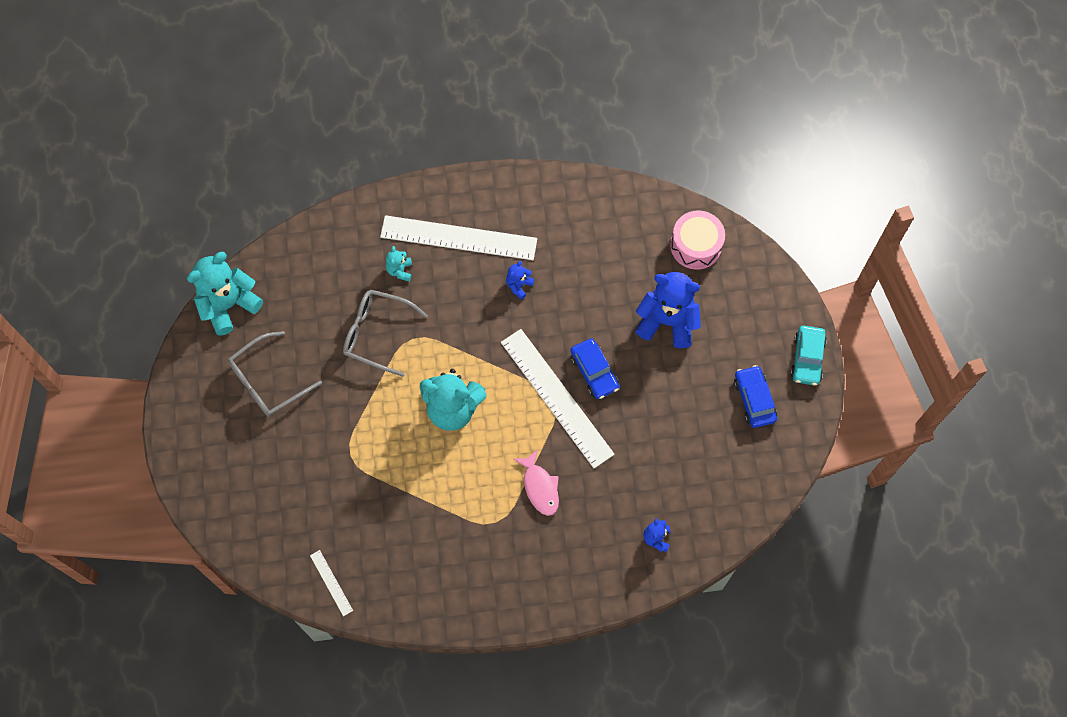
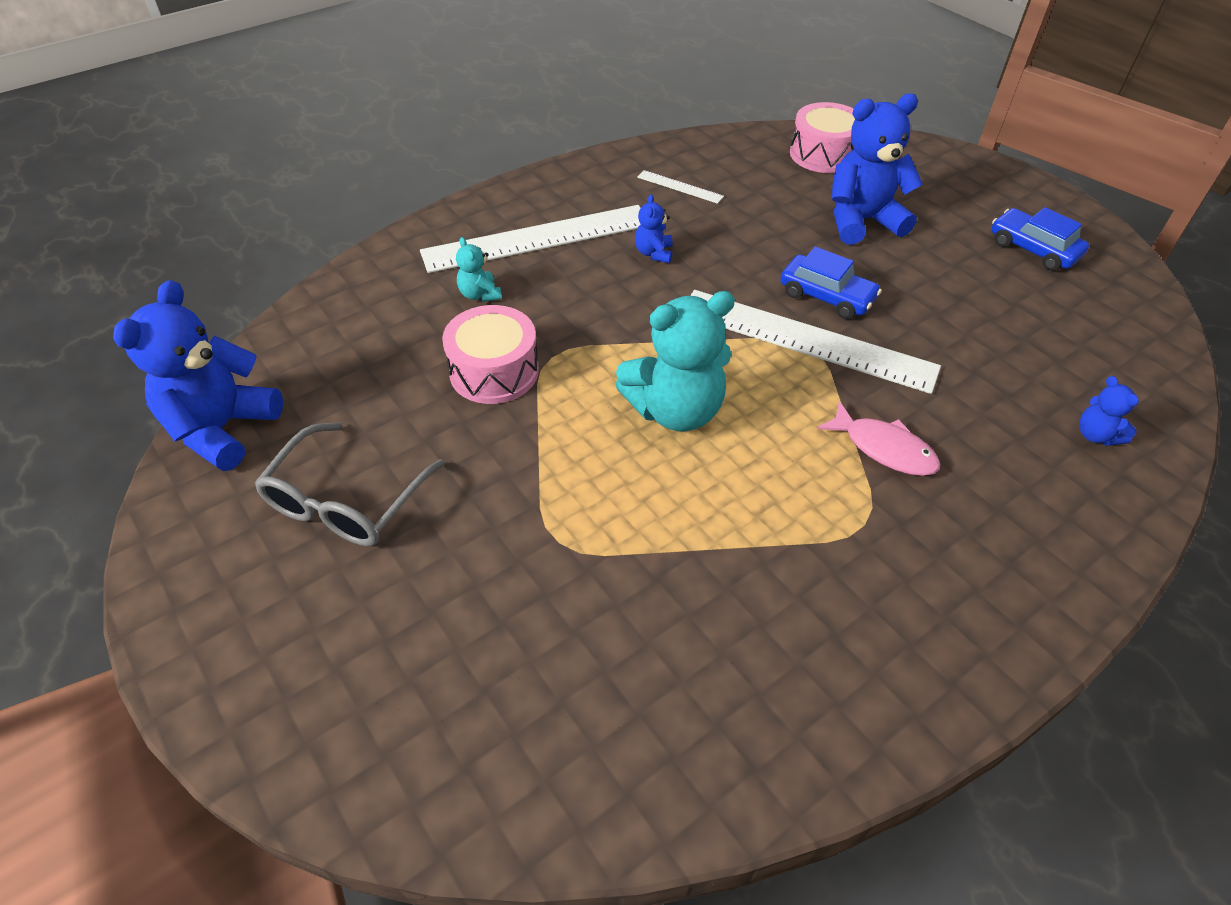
camera: 30 degrees left, 20 degrees down
turquoise teddy bear [187,252,263,336] -> blue teddy bear [113,280,283,471]
white ruler [310,550,353,616] -> white ruler moved to [637,170,724,204]
grey glasses [343,289,428,377] -> pink drum [442,305,539,404]
turquoise car [790,326,827,386] -> none

